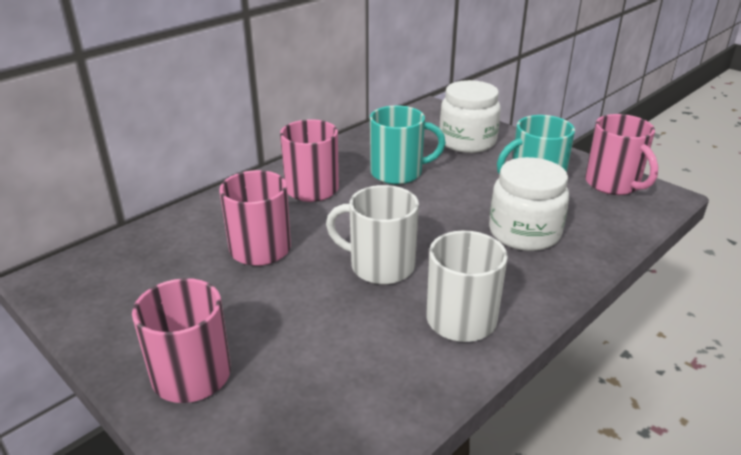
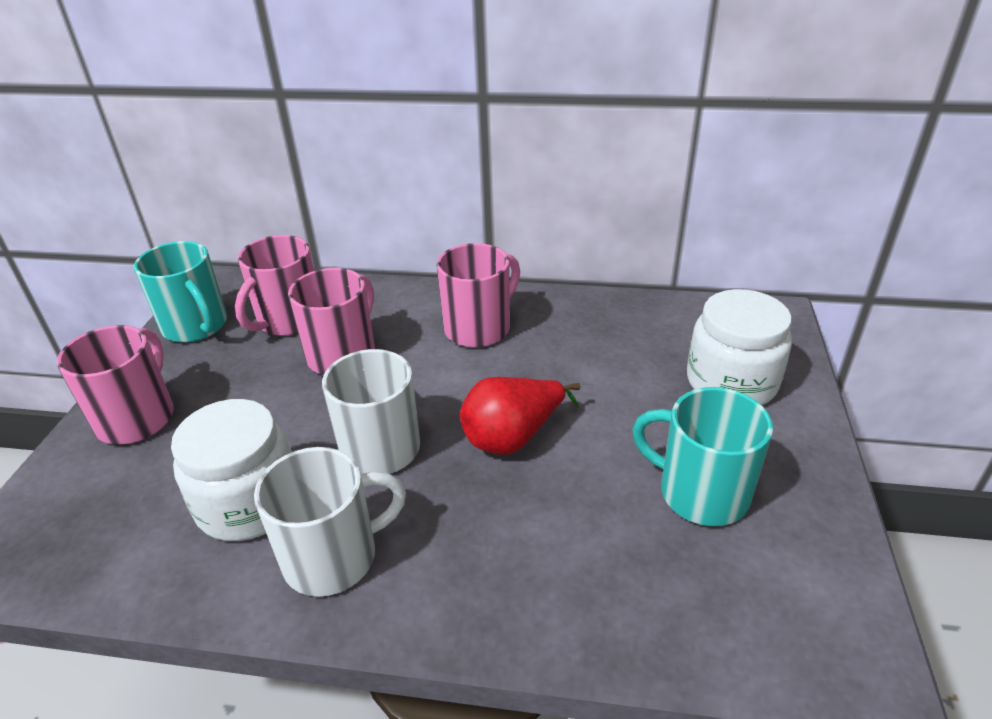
camera: 55 degrees right, 5 degrees up
turquoise mug [370,105,446,184] -> turquoise mug moved to [134,241,227,342]
white jar [489,157,569,251] -> white jar moved to [171,399,292,541]
pink mug [585,114,658,195] -> pink mug moved to [235,235,314,336]
none -> red pear [460,377,580,455]

